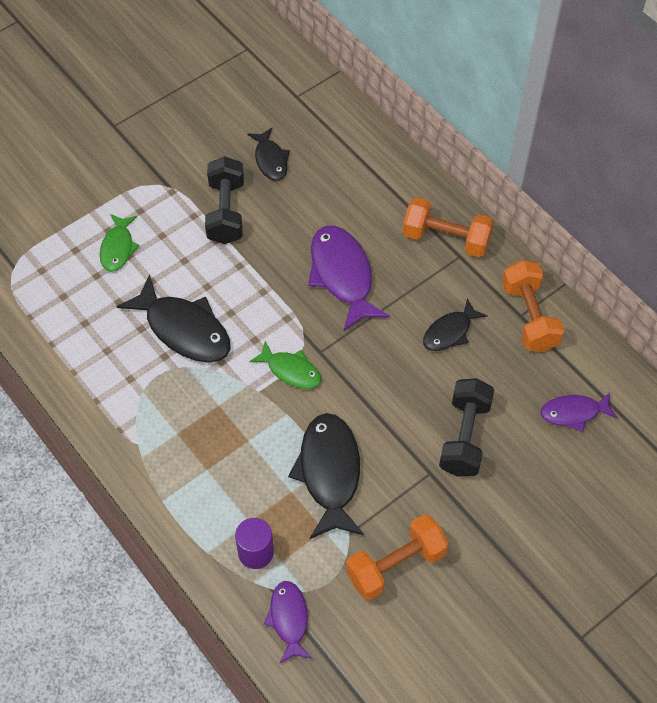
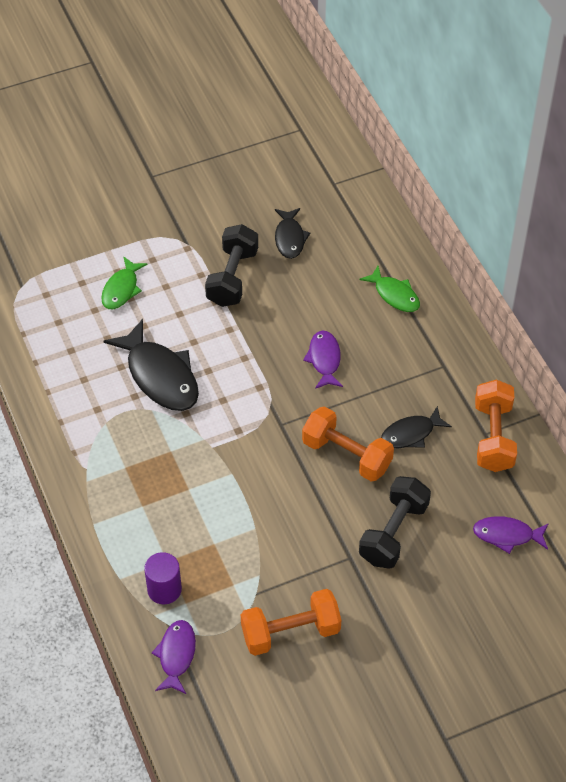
camera: 15 degrees right, 5 degrees down
green fish [249,341,321,389] -> green fish moved to [359,266,420,312]
black fish [288,413,364,539] -> none
purple fish [308,226,390,331] -> purple fish [303,330,343,389], size x0.58
orange dumbbell [403,197,494,257] -> orange dumbbell moved to [302,406,394,482]

